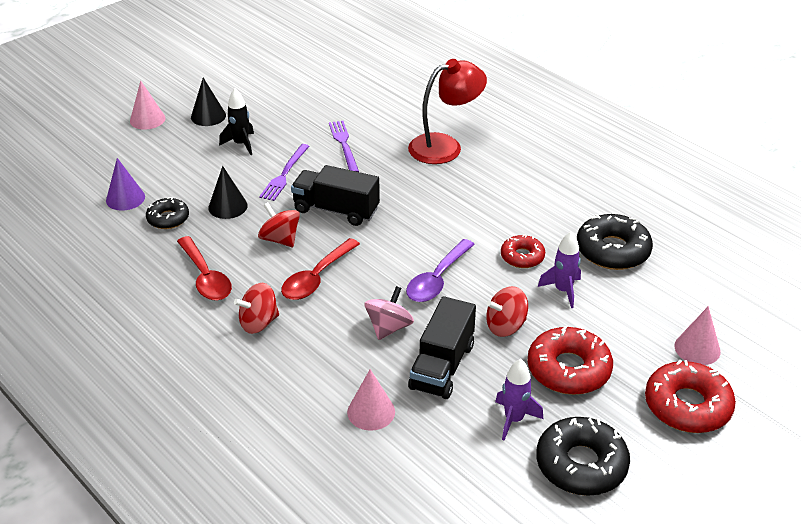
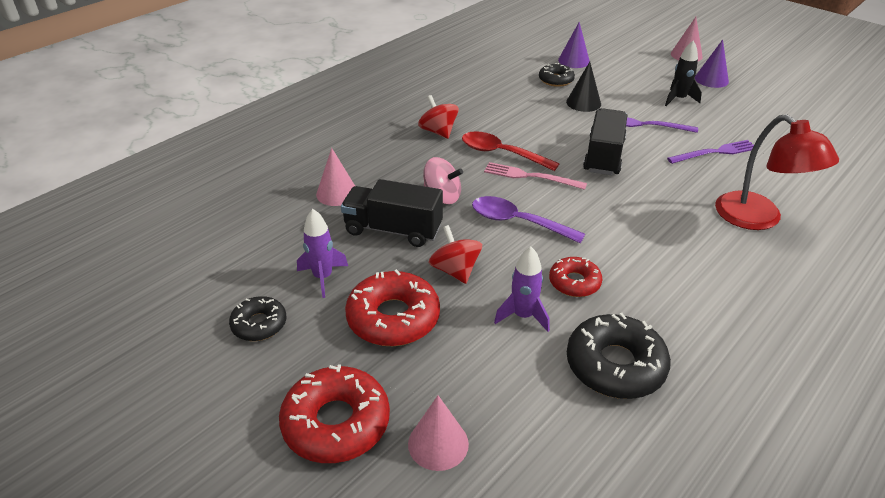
camera: 85 degrees right, 0 degrees up
red spoon [177,236,232,301] -> none
black cone [191,78,226,126] -> purple cone [695,40,729,88]
red spinning top [258,202,300,247] -> none
black donut [536,417,630,496] -> black donut [229,296,286,341], size x0.59
none -> pink fork [484,162,587,190]

